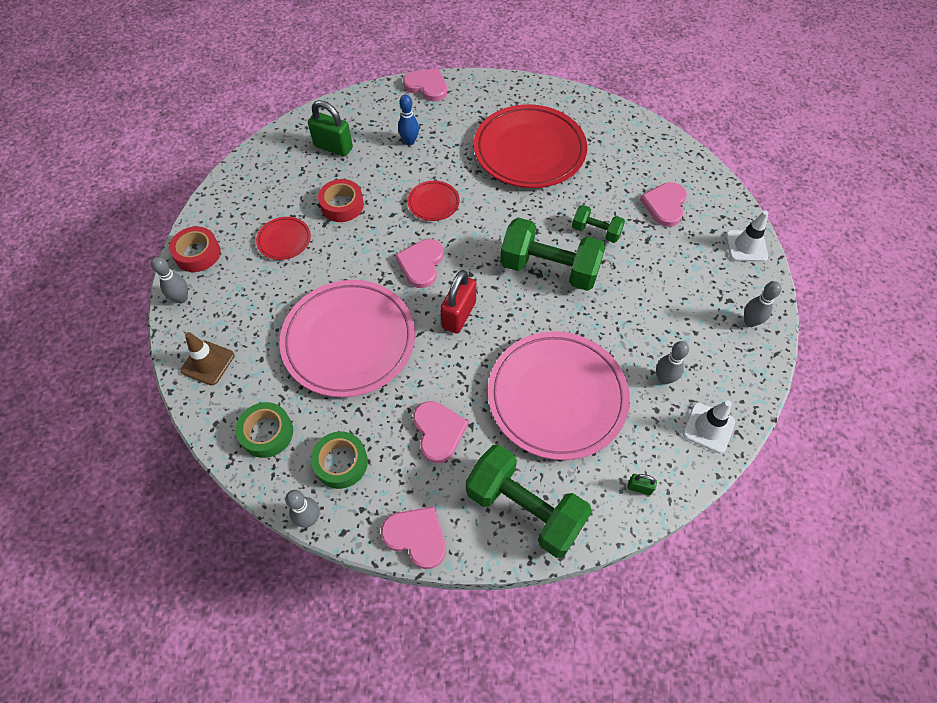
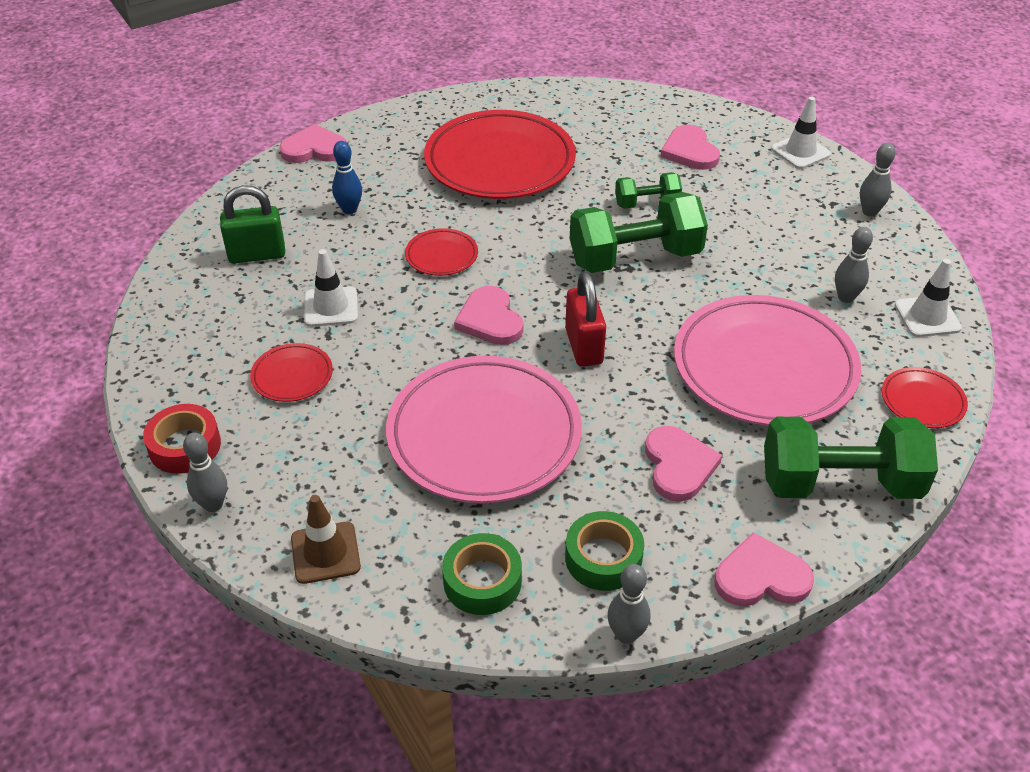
camera: 35 degrees left, 15 degrees down
red tape [318,179,364,222] -> white traffic cone [304,249,358,327]
pink heart [413,401,468,463] -> pink heart turned 45 degrees clockwise [645,426,722,502]
green padlock [627,474,657,495] -> red plate [882,367,968,428]

